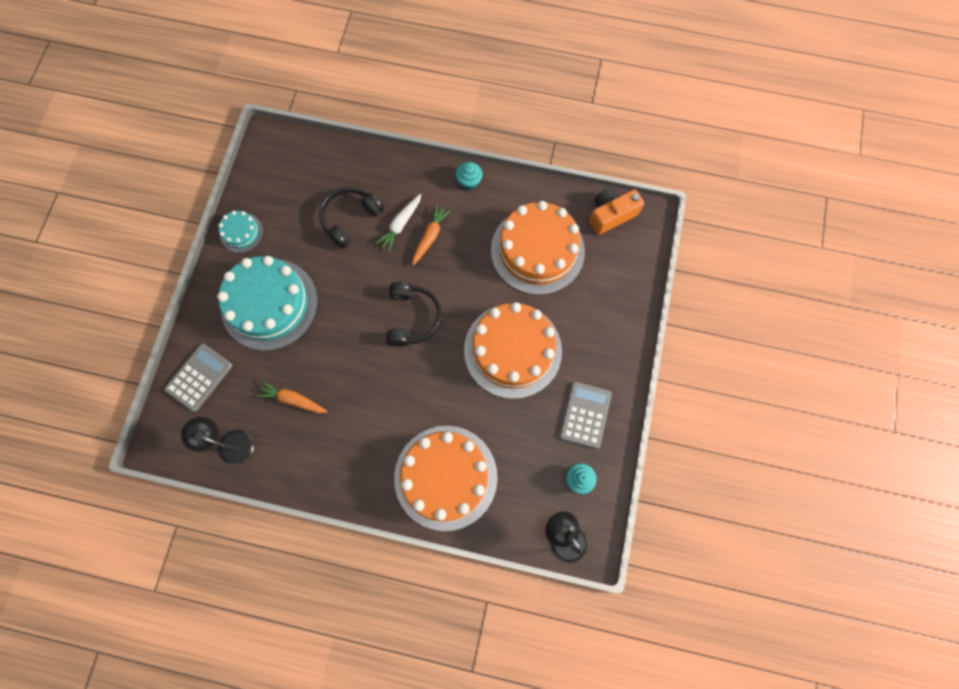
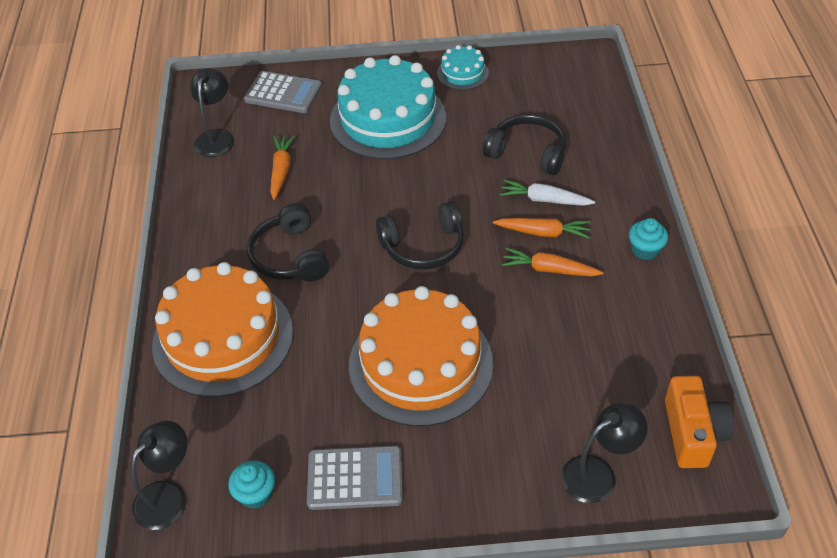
camera: 75 degrees right, 25 degrees down
orange cake [491,201,585,295] -> none
orange camera [589,187,644,235] -> orange camera turned 45 degrees clockwise [665,376,734,468]
none -> black headphones [247,203,329,282]
none -> orange carrot [502,248,604,277]
none -> black lamp [561,403,648,503]

